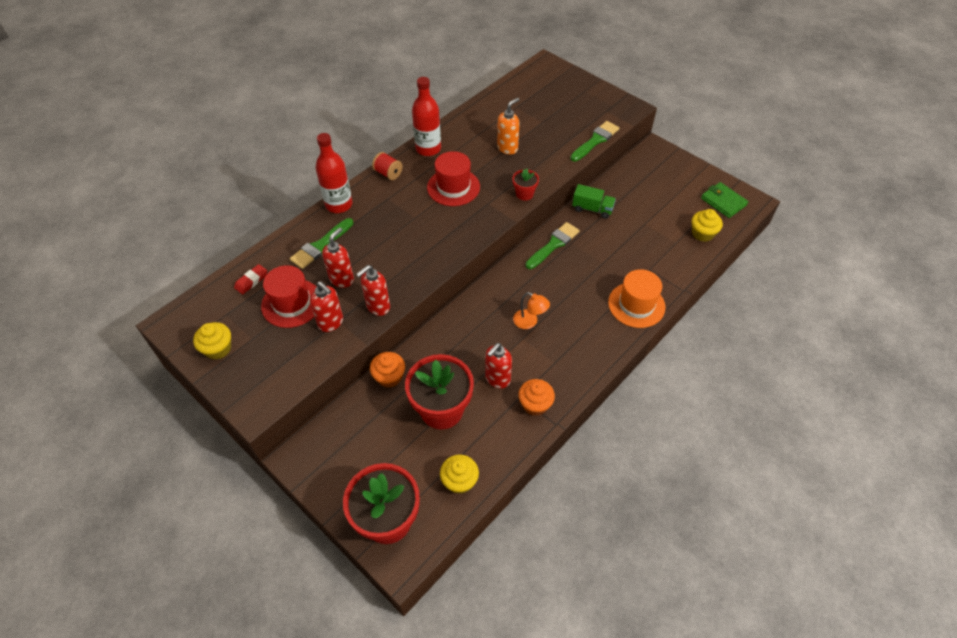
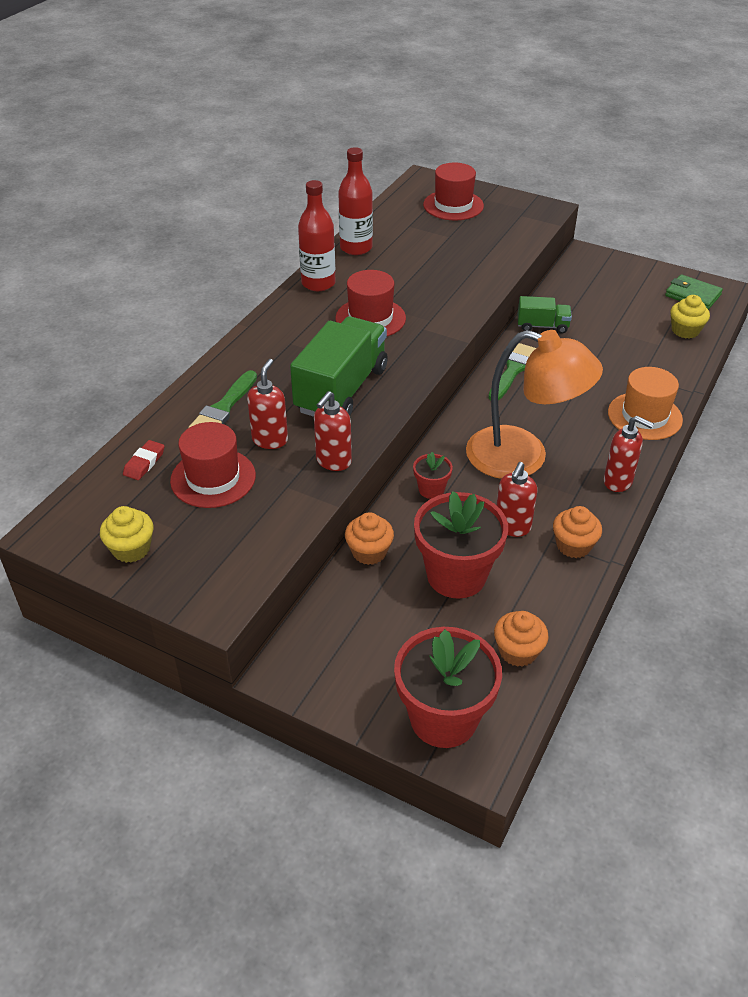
camera: 15 degrees left, 10 degrees down
red soap dispenser [310,281,343,332] -> red soap dispenser moved to [604,416,654,492]
red bottle [316,133,353,213] -> red bottle moved to [338,147,373,255]
red spool [372,152,403,180] -> none
yellow cupcake [440,454,479,494] -> orange cupcake [494,611,549,667]
orange soap dispenser [497,98,520,155] -> none
red flower pot [512,168,539,201] -> red flower pot moved to [413,452,453,499]
orange lamp [513,292,550,329] -> orange lamp [466,330,603,479], size x2.45
green brush [570,121,619,161] -> none
none -> green truck [290,316,388,417]
none -> red hat [423,163,484,220]

